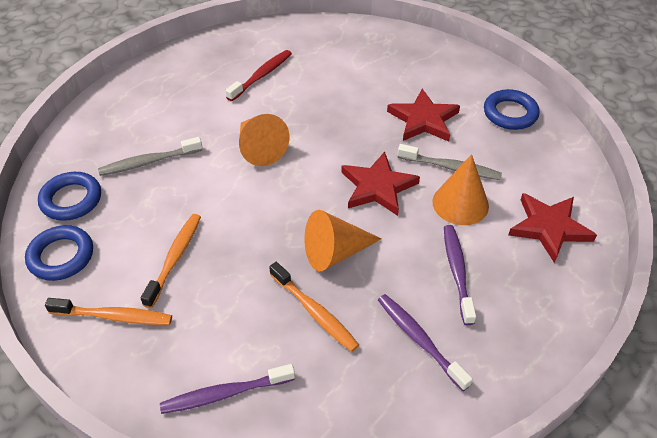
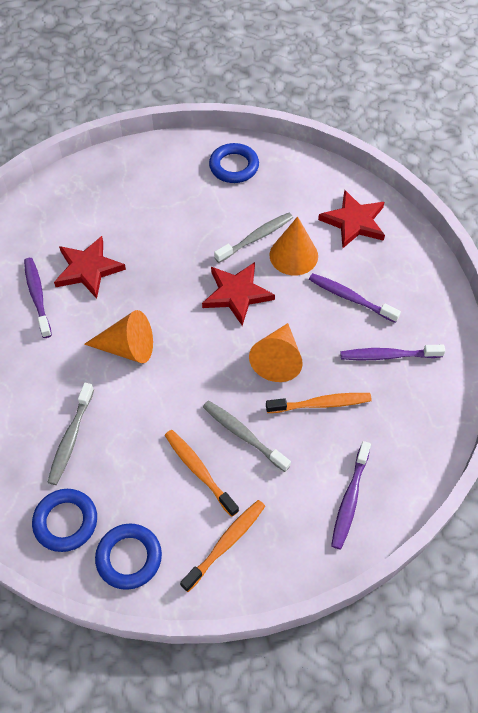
camera: 55 degrees left, 10 degrees up
red toothbrush [225,50,292,101] -> purple toothbrush [24,258,52,338]
red star [387,89,460,142] -> red star moved to [54,236,126,299]
none -> grey toothbrush [203,401,291,472]

